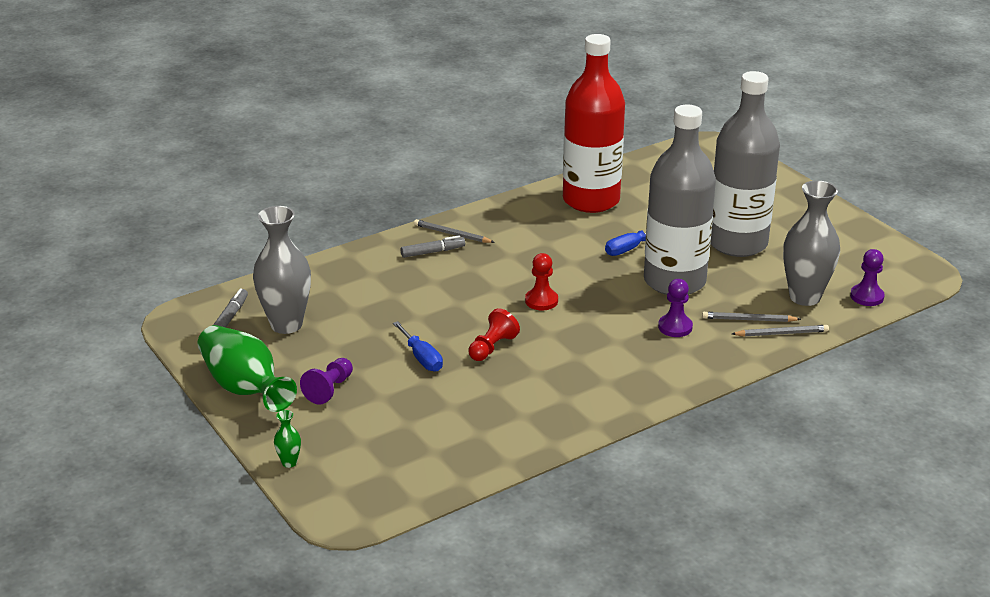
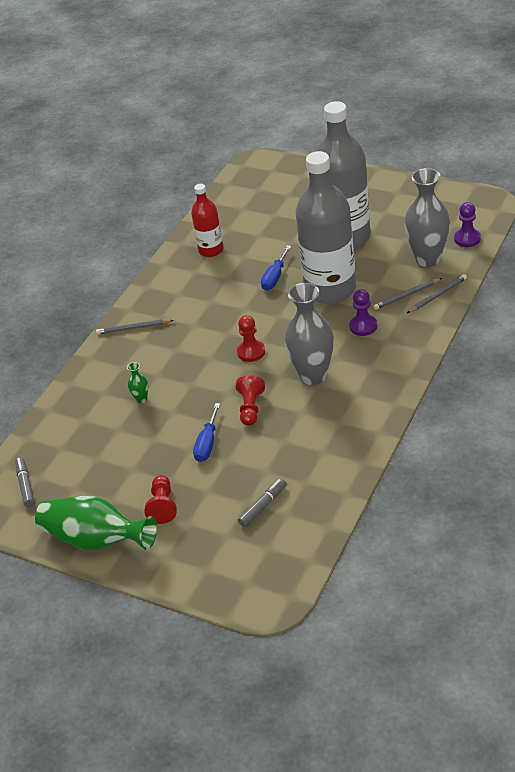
camera: 25 degrees left, 10 degrees up
grey vase [253,206,311,334] -> grey vase moved to [285,283,334,385]
green vase [274,410,301,468] -> green vase moved to [127,362,148,403]
purple pawn [300,358,353,405] -> red pawn [144,475,177,524]
blue screwdriver [393,321,443,372] -> blue screwdriver turned 75 degrees clockwise [193,403,220,462]
grey marker [401,235,465,258] -> grey marker moved to [238,478,287,527]
red bottle [563,34,625,213] -> red bottle [191,184,224,257], size x0.52

